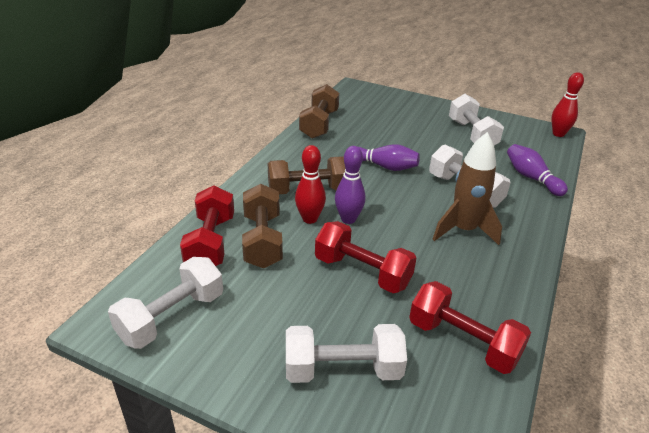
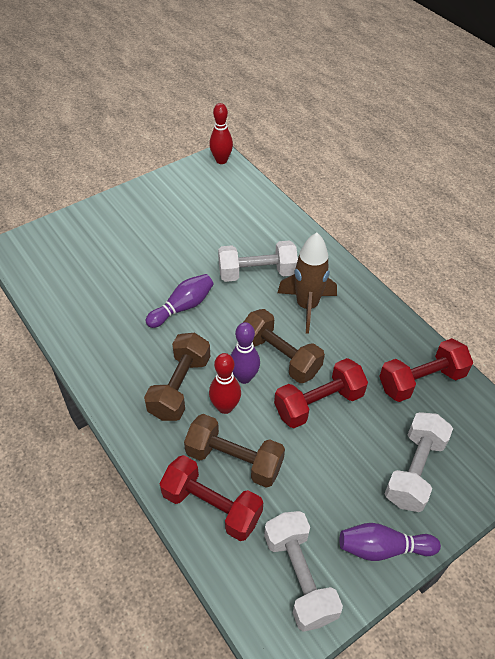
camera: 60 degrees left, 15 degrees up
brown dumbbell [299,84,339,139] -> brown dumbbell moved to [243,309,325,383]
white dumbbell [449,94,504,145] -> none
purple bowling pin [507,144,568,196] -> purple bowling pin moved to [340,523,441,561]

